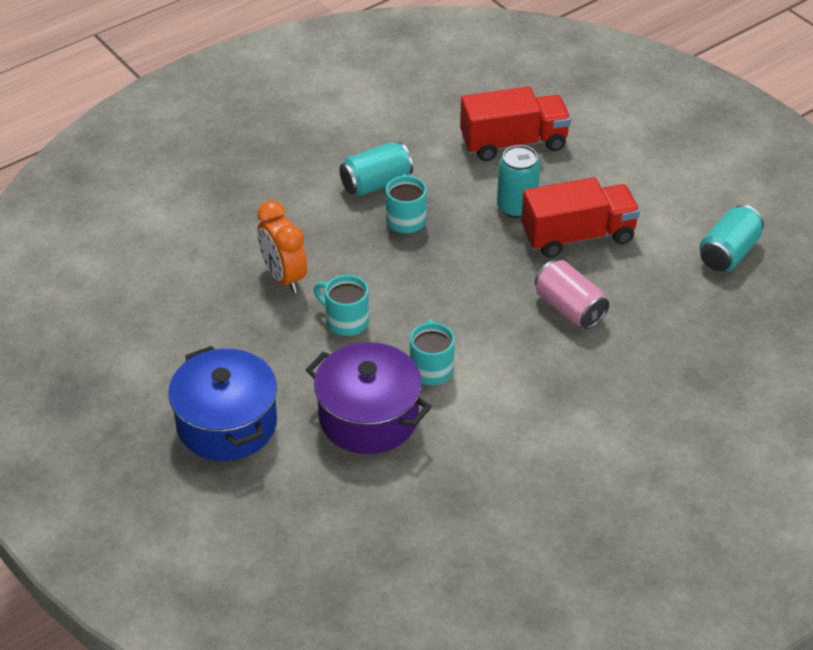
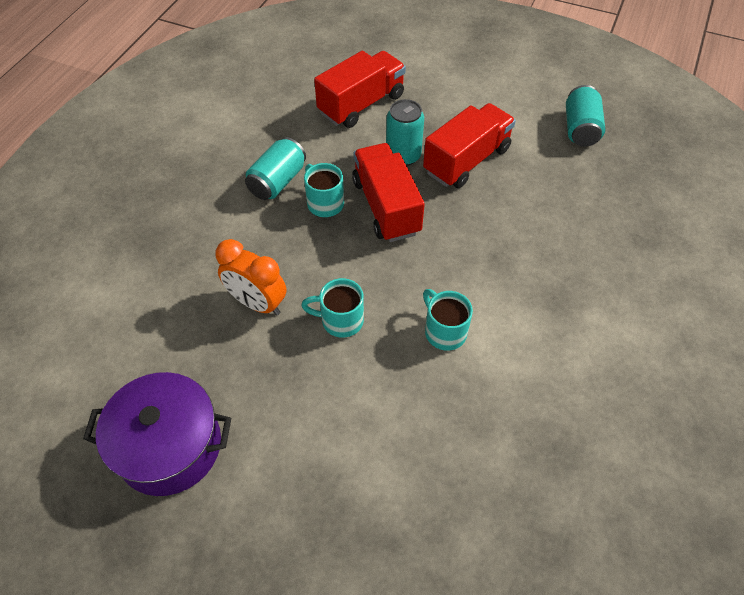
camera: 30 degrees left, 10 degrees up
blue pot [168,346,277,461] -> none
purple pot [306,342,432,454] -> purple pot moved to [83,372,231,496]
pink can [535,260,609,329] -> none
none -> red truck [352,143,425,242]

